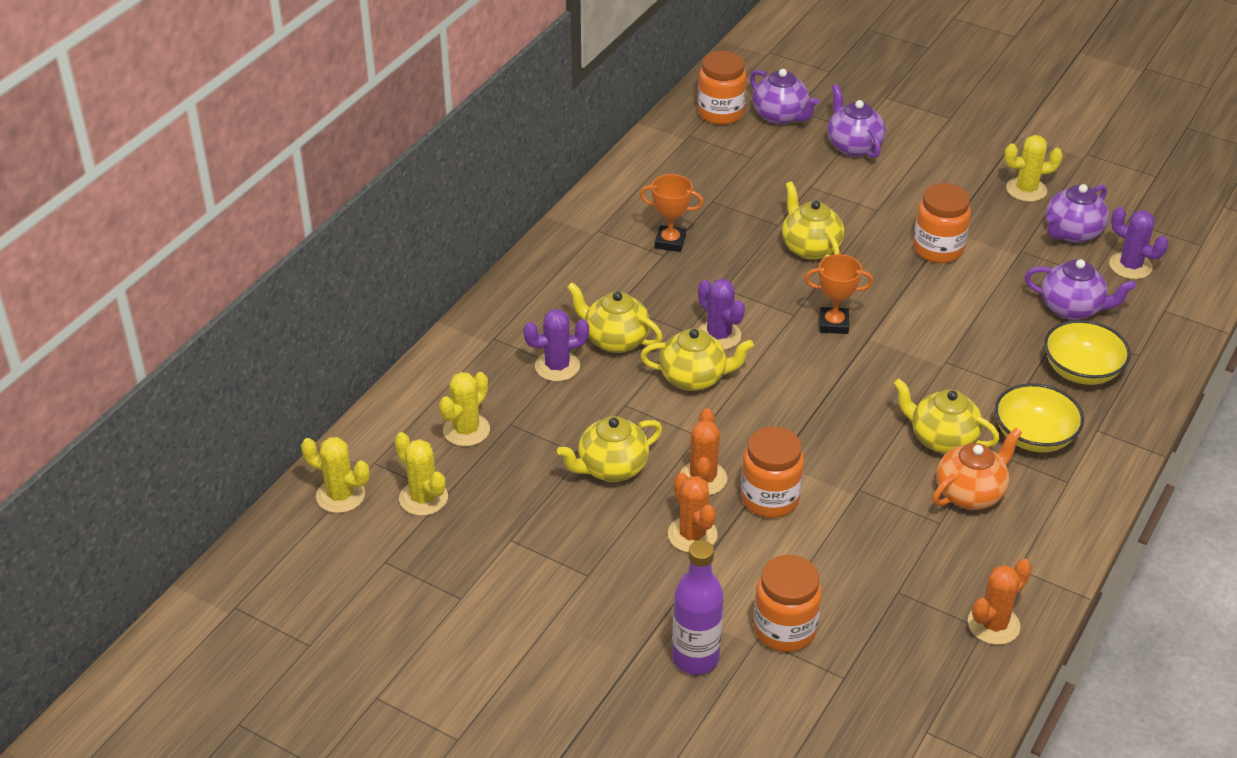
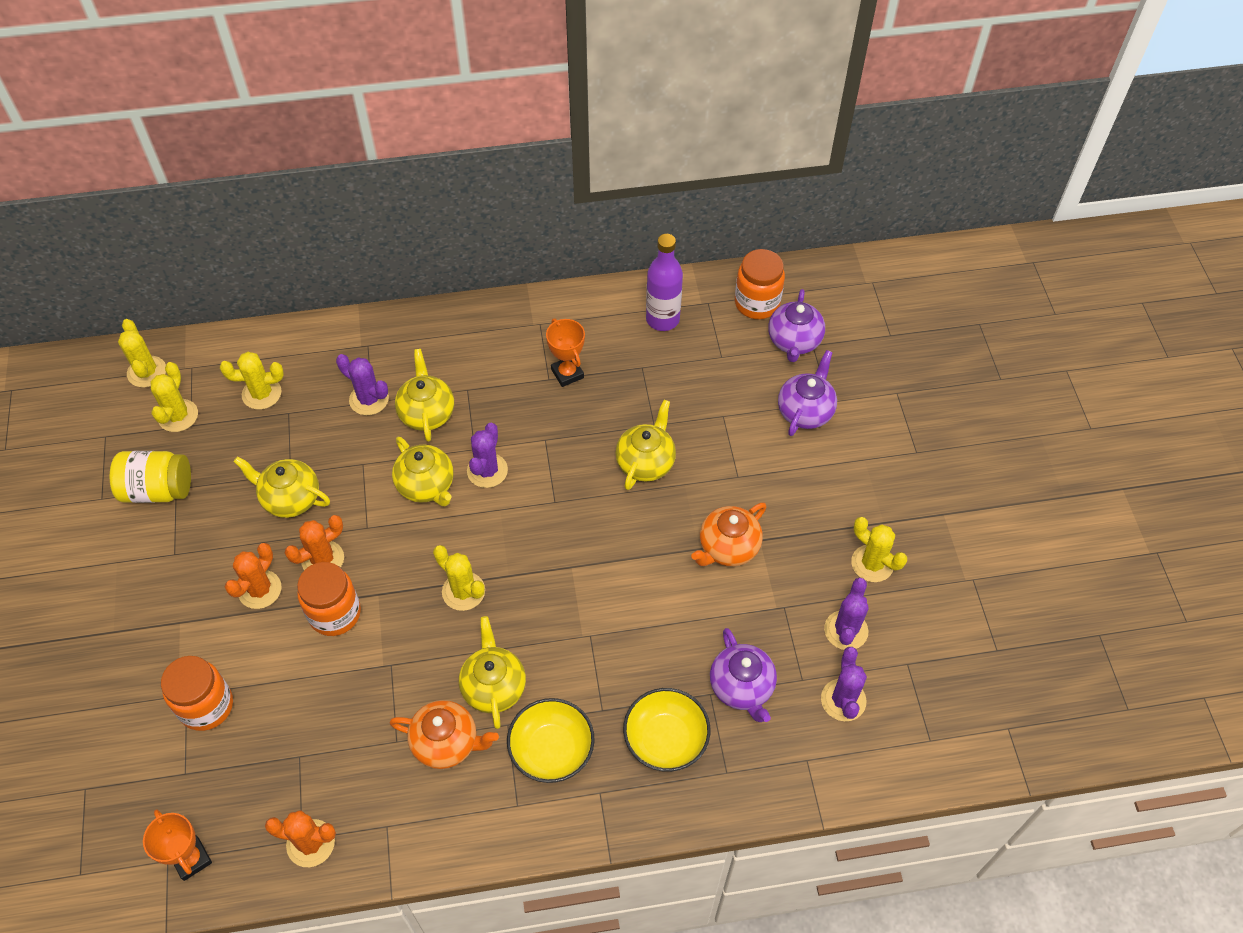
camera: 50 degrees right, 15 degrees up
purple bottle [672,540,724,675] -> purple bottle moved to [646,234,683,331]
orange trophy [805,254,873,334] -> orange trophy moved to [143,810,212,881]
orange jar [913,183,971,263] -> orange teapot [691,503,767,566]
purple teapot [1046,184,1109,243] -> purple cactus [824,578,869,650]
none -> yellow jar [110,451,191,503]
none -> yellow cactus [433,545,485,611]

